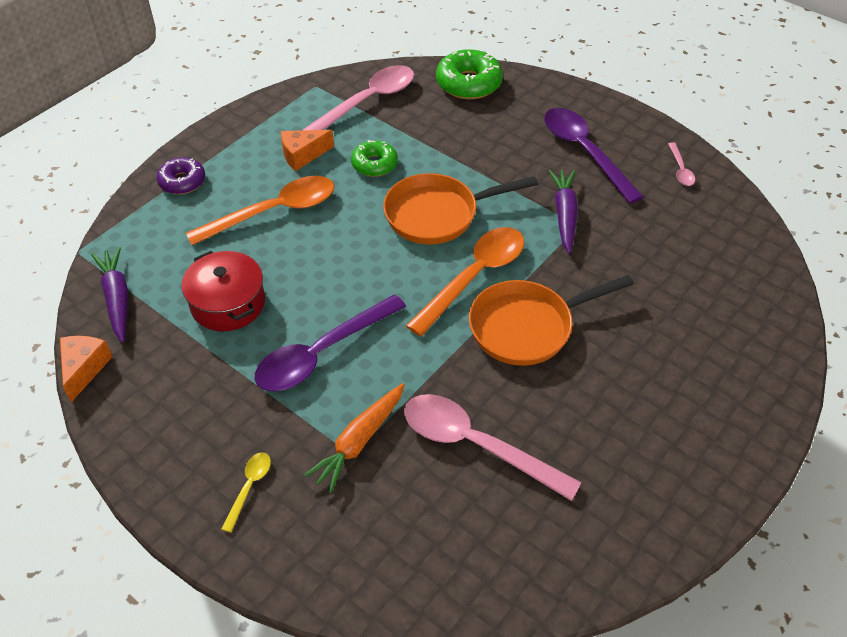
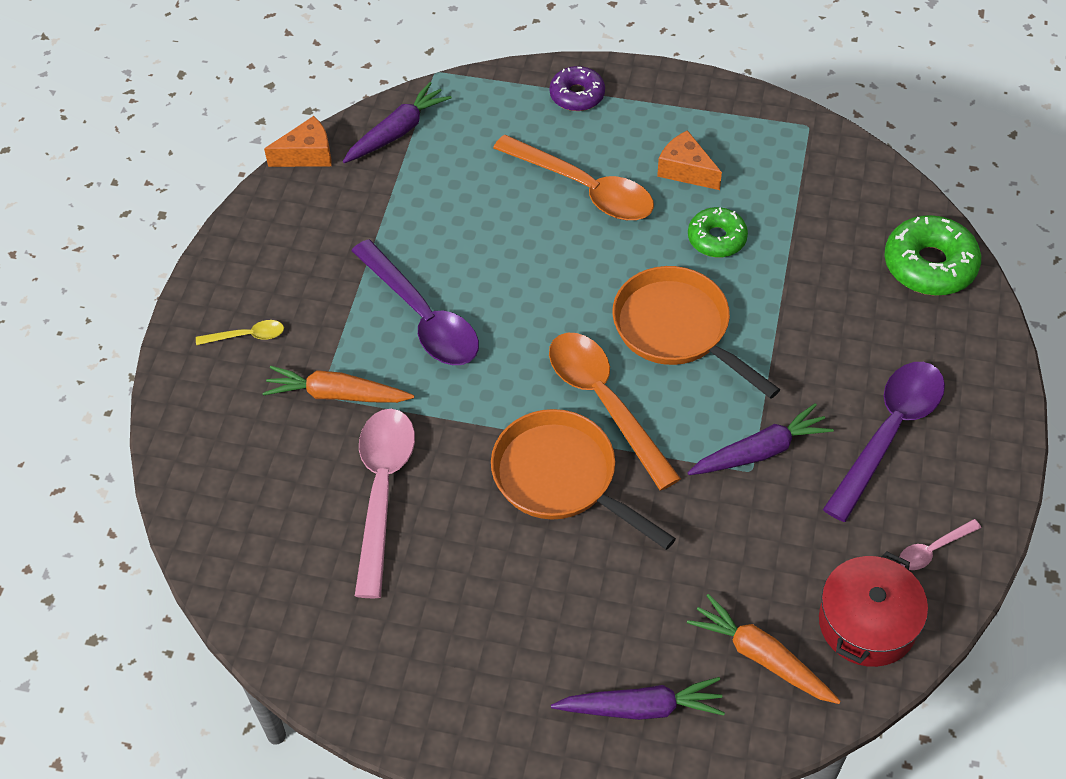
camera: 65 degrees right, 5 degrees up
red pot [182,251,265,331] -> red pot moved to [819,551,928,667]
purple spoon [255,294,406,391] -> purple spoon turned 150 degrees counterclockwise [351,239,479,365]
pink spoon [303,65,414,130] -> none
orange spoon [406,227,524,337] -> orange spoon turned 135 degrees counterclockwise [549,333,681,490]
none -> purple carrot [551,677,725,720]
none -> orange carrot [687,594,841,704]

